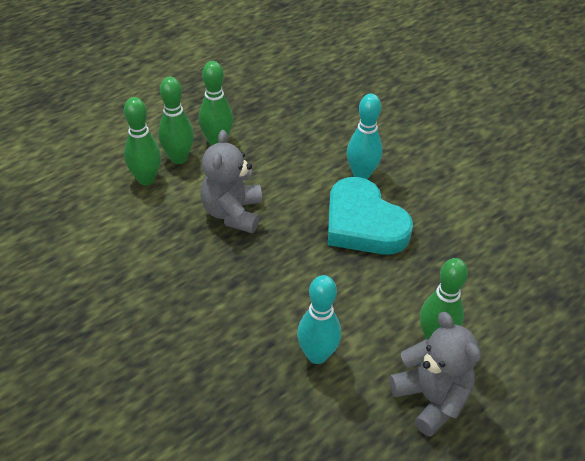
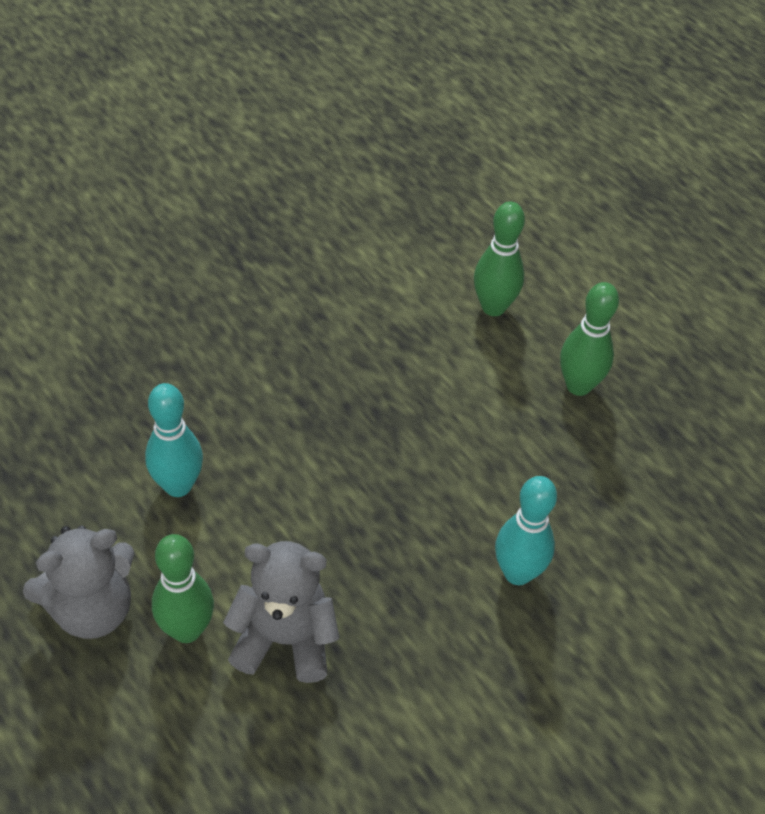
camera: 90 degrees right, 5 degrees up
green bowling pin [158,76,194,164] -> none
grey teddy bear [201,130,262,233] -> grey teddy bear moved to [223,541,339,683]
turquoise heart [328,177,413,255] -> none

